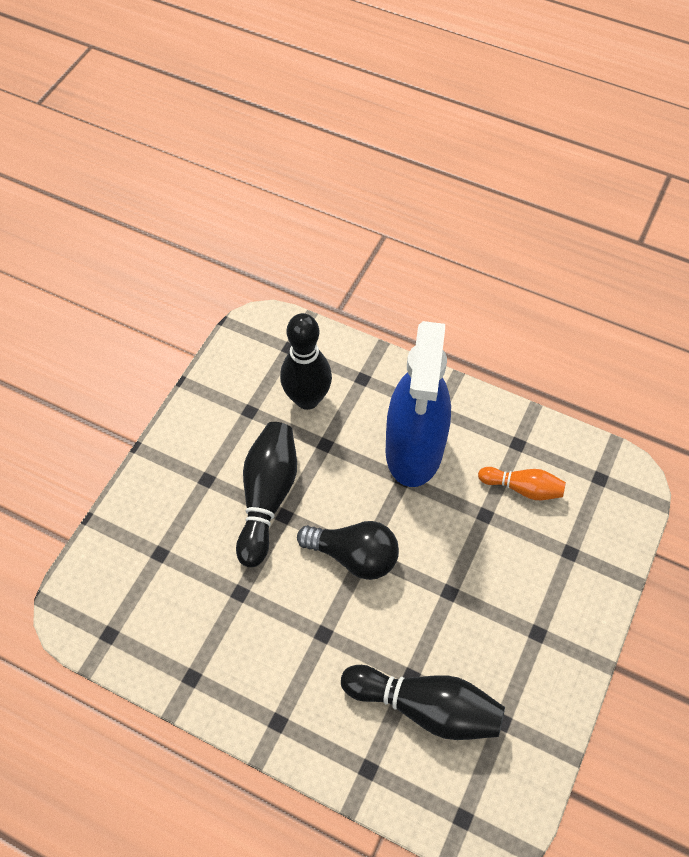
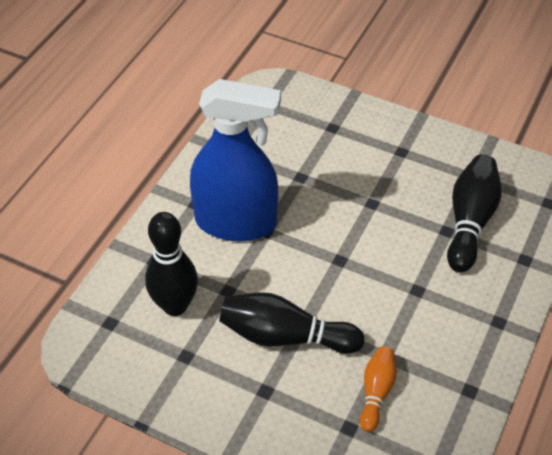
camera: 90 degrees left, 10 degrees down
black light bulb [297,521,399,580] -> none
orange bowling pin [478,467,566,500] -> orange bowling pin moved to [360,346,397,432]

